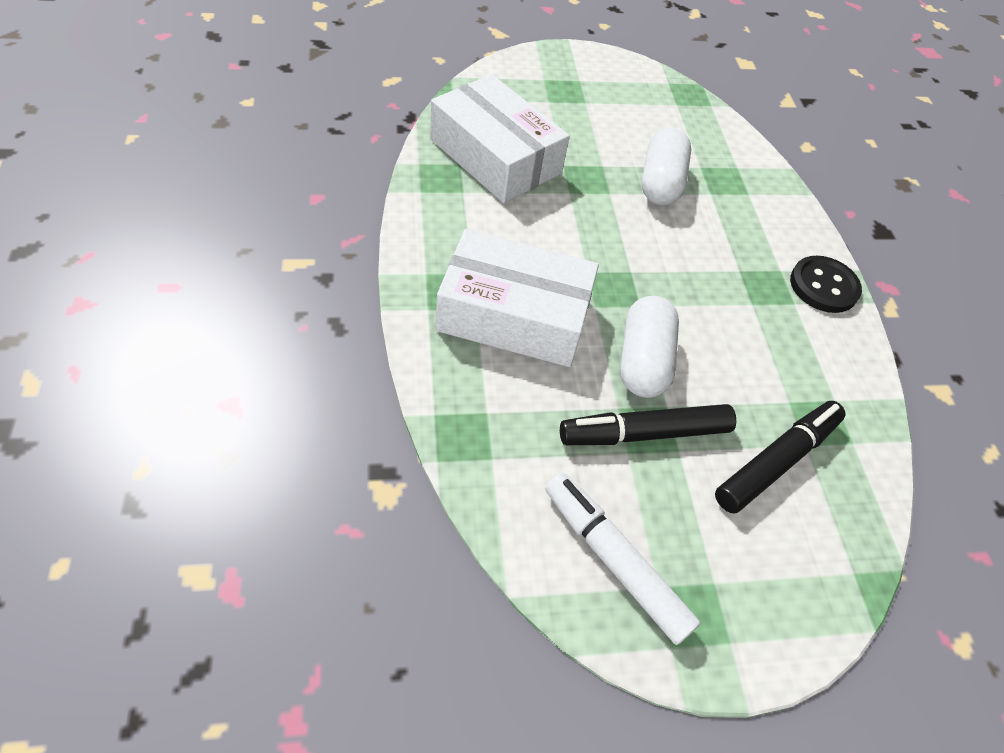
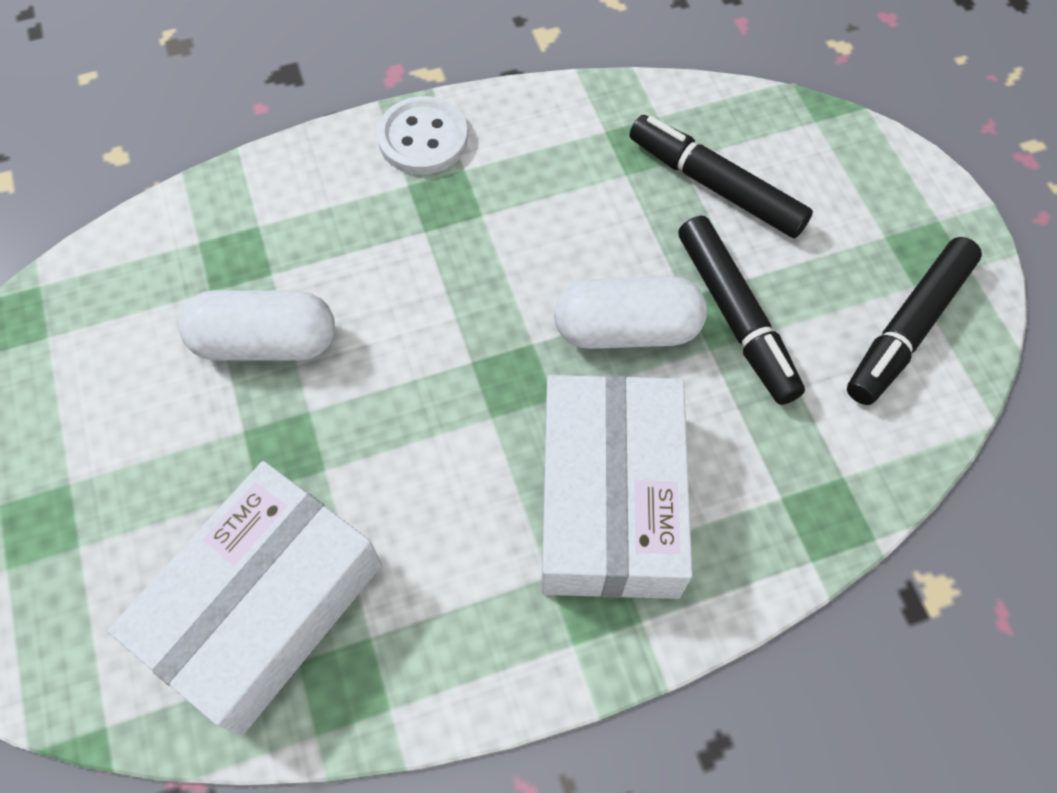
camera: 95 degrees left, 10 degrees up
white marker [545,473,700,645] -> black marker [847,237,982,405]
black button [790,256,862,313] -> white button [377,96,468,174]

